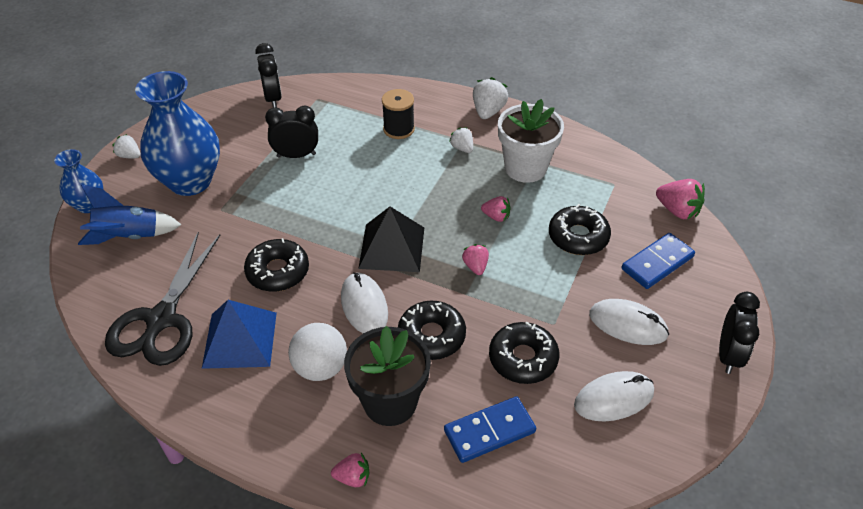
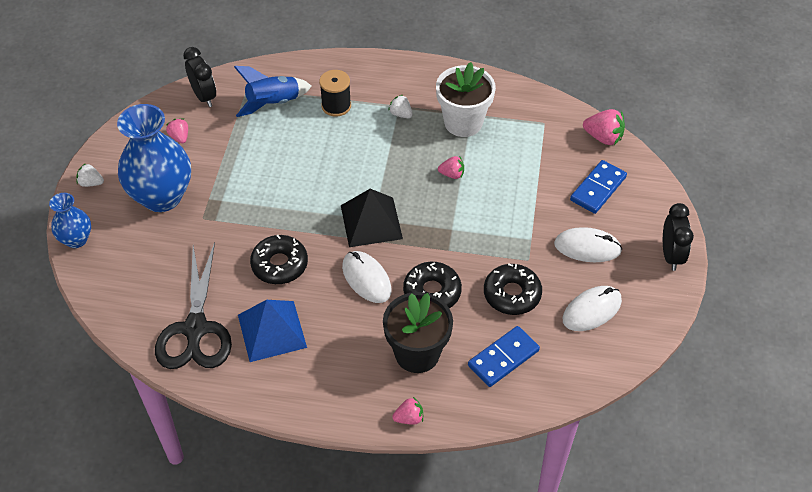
camera: 15 degrees left, 5 degrees up
blue rocket [78,185,181,245] -> blue rocket moved to [234,66,311,117]
black clock [265,106,318,158] -> none
white ball [288,323,347,381] -> none
pink strawberry [462,244,489,275] -> pink strawberry moved to [166,118,188,144]
white strawberry [473,77,508,119] -> none
black donut [549,204,611,255] -> none

